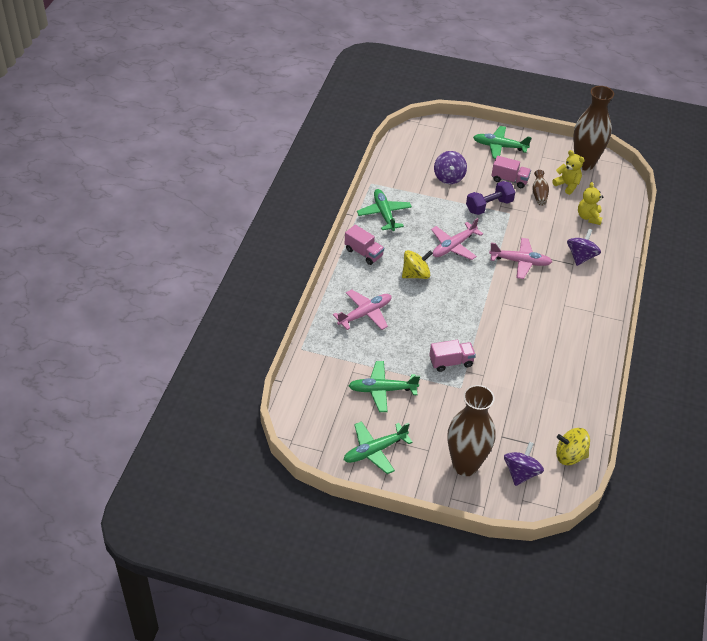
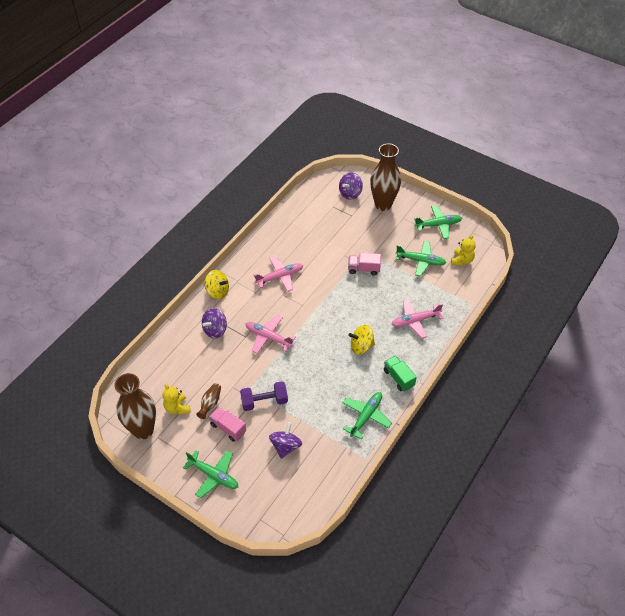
camera: 160 degrees left, 5 degrees up
pink truck [345,225,384,265] -> green truck [384,355,417,391]
green plane [357,189,412,231] -> green plane turned 150 degrees counterclockwise [343,392,392,440]
pink plane [431,218,483,260] -> pink plane moved to [253,256,303,292]
yellow spinning top [556,428,590,465] -> yellow spinning top moved to [205,270,229,299]
yellow teddy bear [578,182,603,225] -> yellow teddy bear moved to [451,235,476,266]

